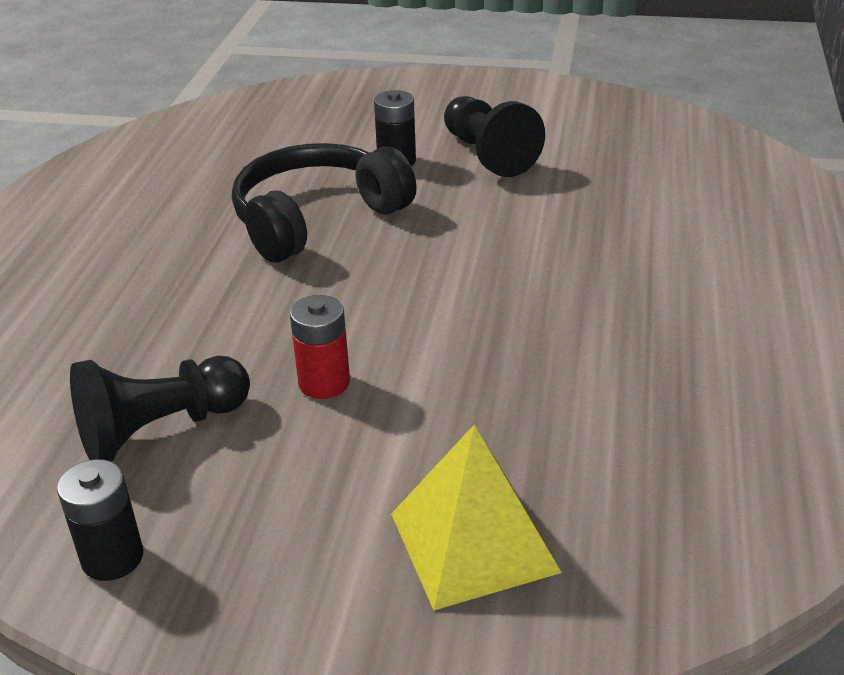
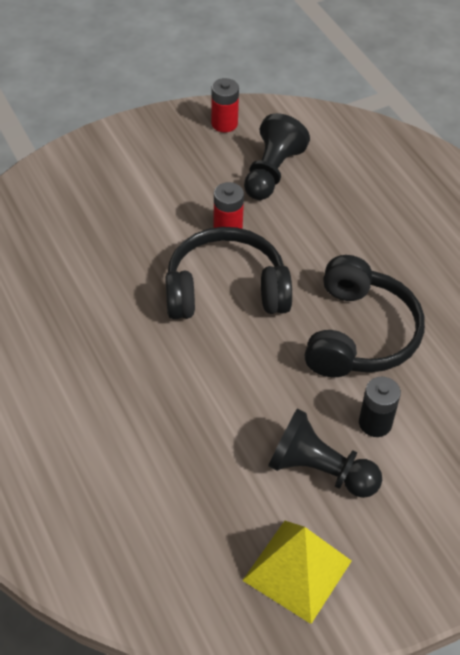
camera: 140 degrees right, 15 degrees up
black battery [57,459,143,581] -> red battery [211,78,239,132]
yellow pyramid [391,425,562,610] -> yellow pyramid moved to [242,521,351,624]
none -> black headphones [165,227,292,319]

